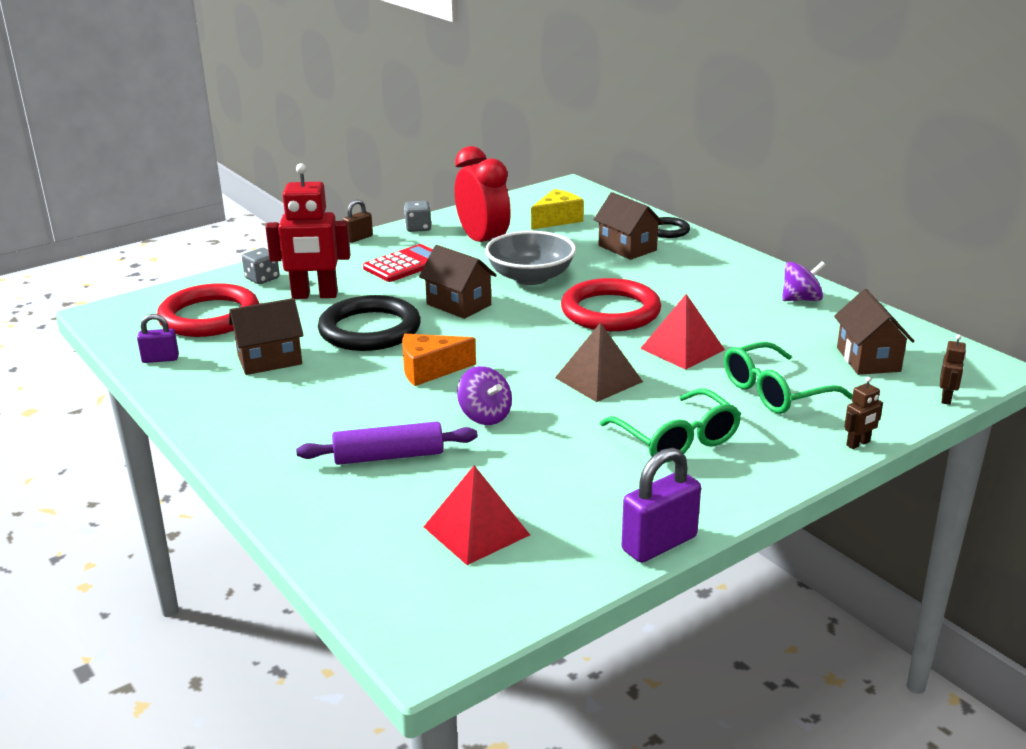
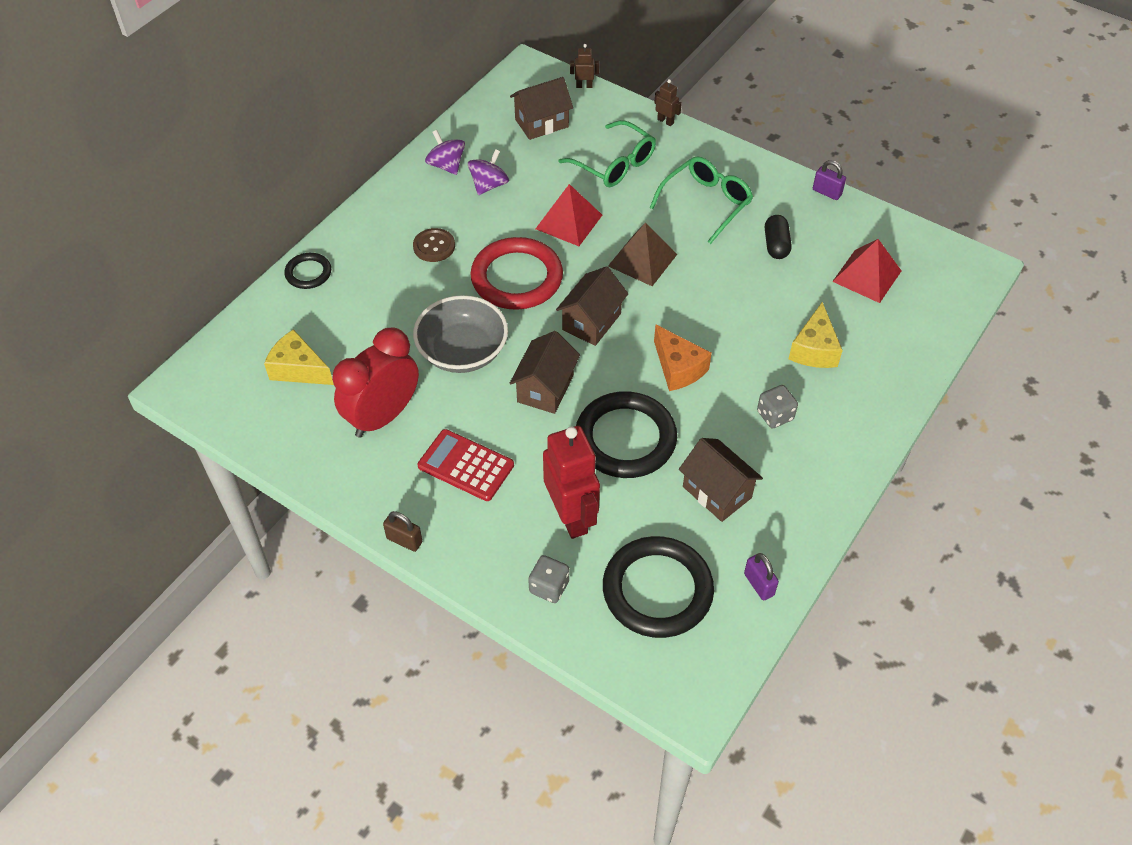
camera: 110 degrees left, 25 degrees up
red ring [157,283,259,337] -> black ring [603,536,714,638]
purple rolling pin [296,422,478,465] -> yellow cheese [789,302,843,368]
grey dice [404,201,432,232] -> grey dice moved to [757,385,798,428]
purple spinning top [457,366,512,425] -> purple spinning top moved to [468,149,509,195]
brown house [594,192,664,260] -> brown house moved to [556,266,628,346]
purple padlock [622,448,701,563] -> purple padlock [813,160,846,200], size x0.59
none -> brown button [413,228,455,262]
none -> black capsule [765,215,791,259]

